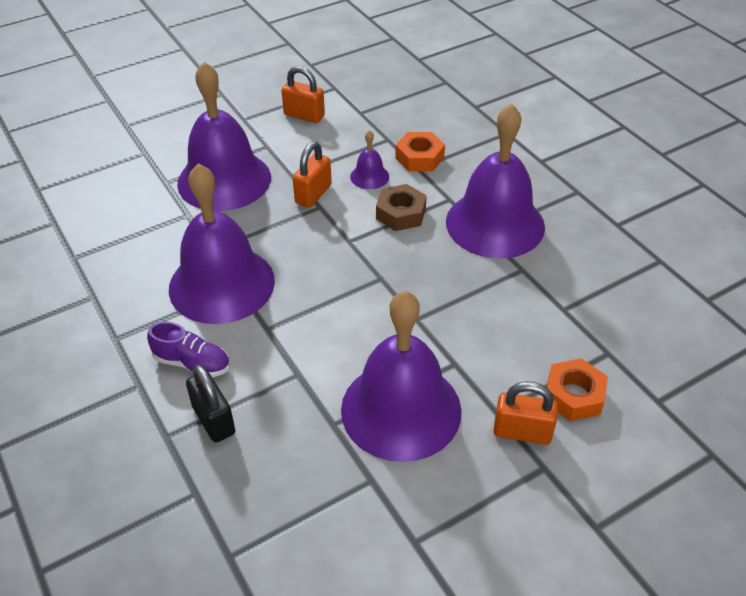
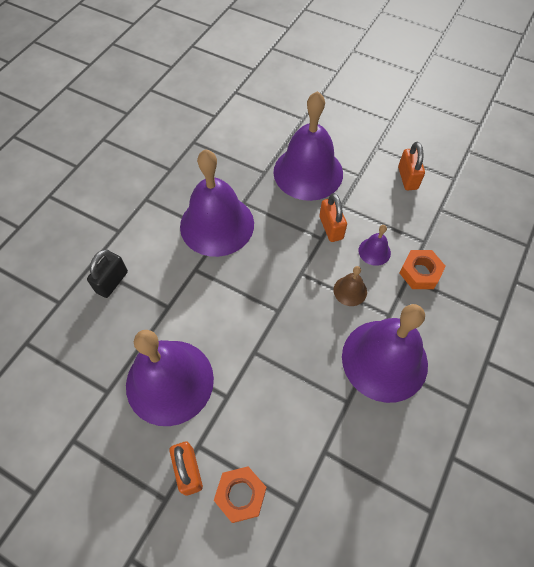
camera: 60 degrees right, 15 degrees up
purple shoe [147,322,230,377] -> none
orange padlock [293,141,332,208] -> orange padlock turned 75 degrees clockwise [319,193,347,242]
brown nut [376,184,427,231] -> brown bell [334,266,367,306]

